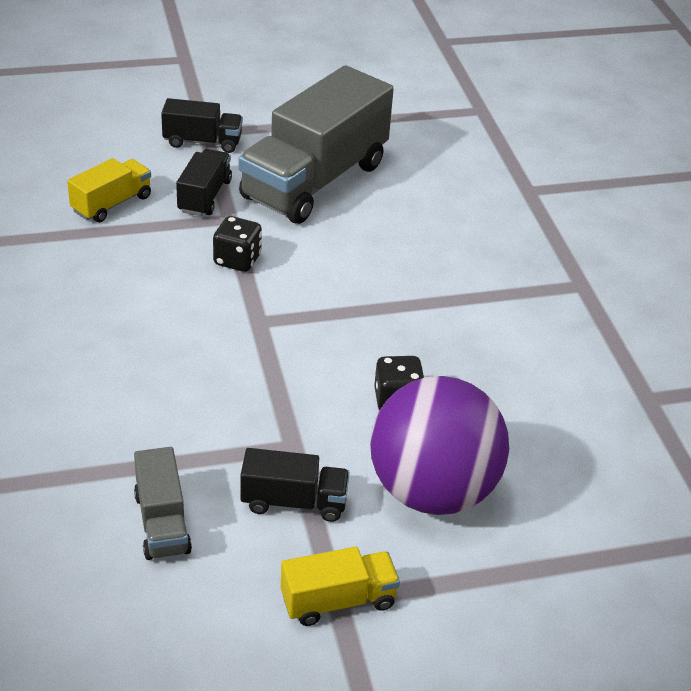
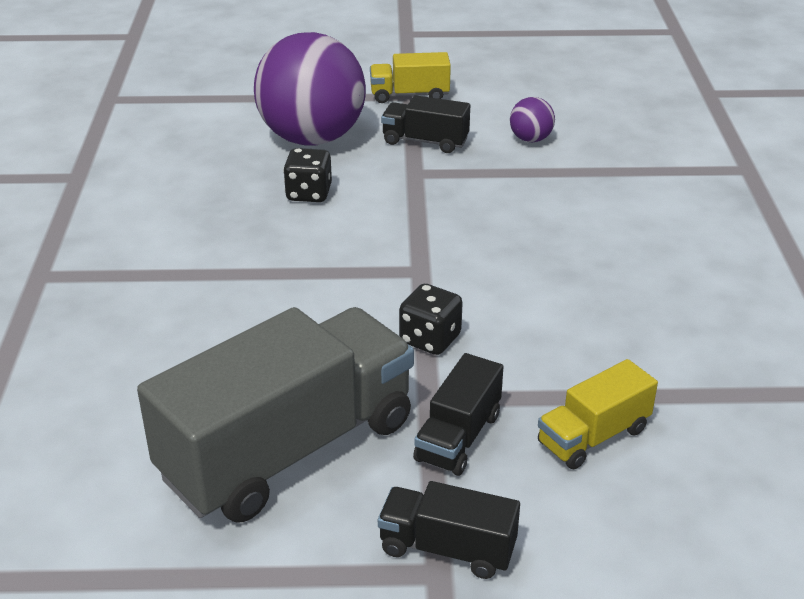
camera: 165 degrees left, 5 degrees down
grey truck [134,447,192,560] -> purple ball [510,97,555,142]

